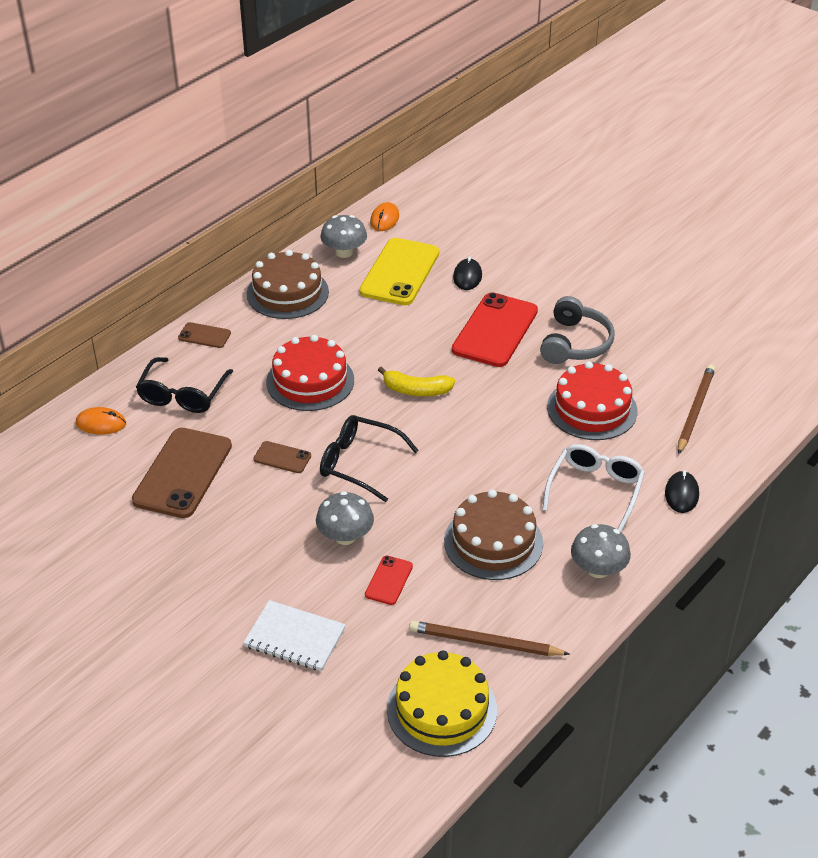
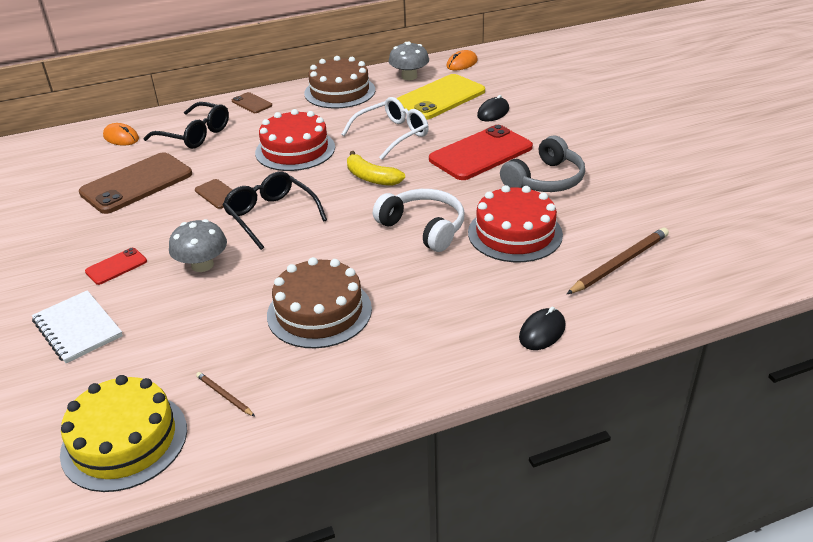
camera: 30 degrees right, 5 degrees down
black glasses [136,357,233,413] -> black glasses turned 105 degrees counterclockwise [143,102,229,149]
red phone [365,555,413,605] -> red phone moved to [85,248,147,285]
brown pencil [409,621,570,656] -> brown pencil [196,372,255,416], size x0.50
white glasses [542,444,645,532] -> white glasses moved to [341,97,429,160]
grey mushroom [571,524,631,578] -> none
none -> white headphones [373,189,464,252]

